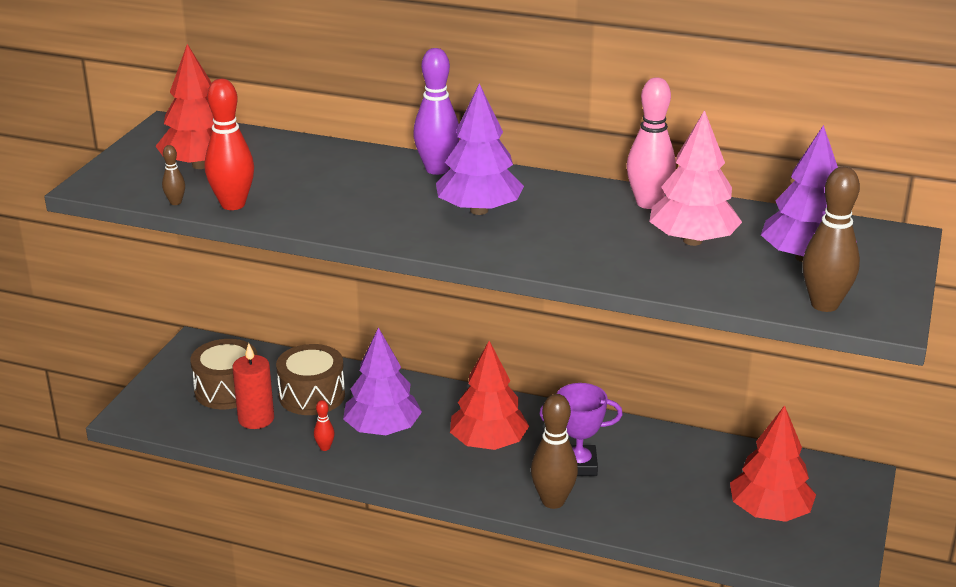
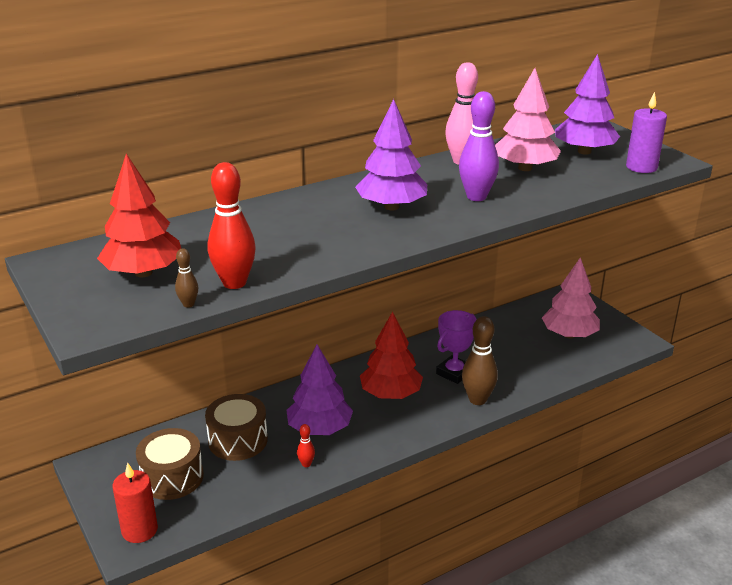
camera: 50 degrees left, 0 degrees up
red candle [232,343,274,429] -> red candle moved to [113,462,158,543]
purple bowling pin [413,48,460,175] -> purple bowling pin moved to [459,91,499,201]
red tree [730,405,816,522] -> pink tree [542,257,600,338]
brown bowling pin [802,167,860,312] -> purple candle [626,92,667,173]

